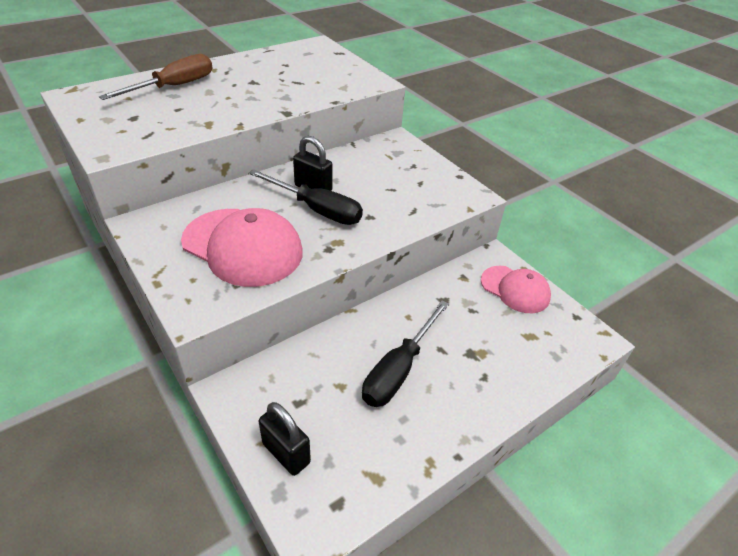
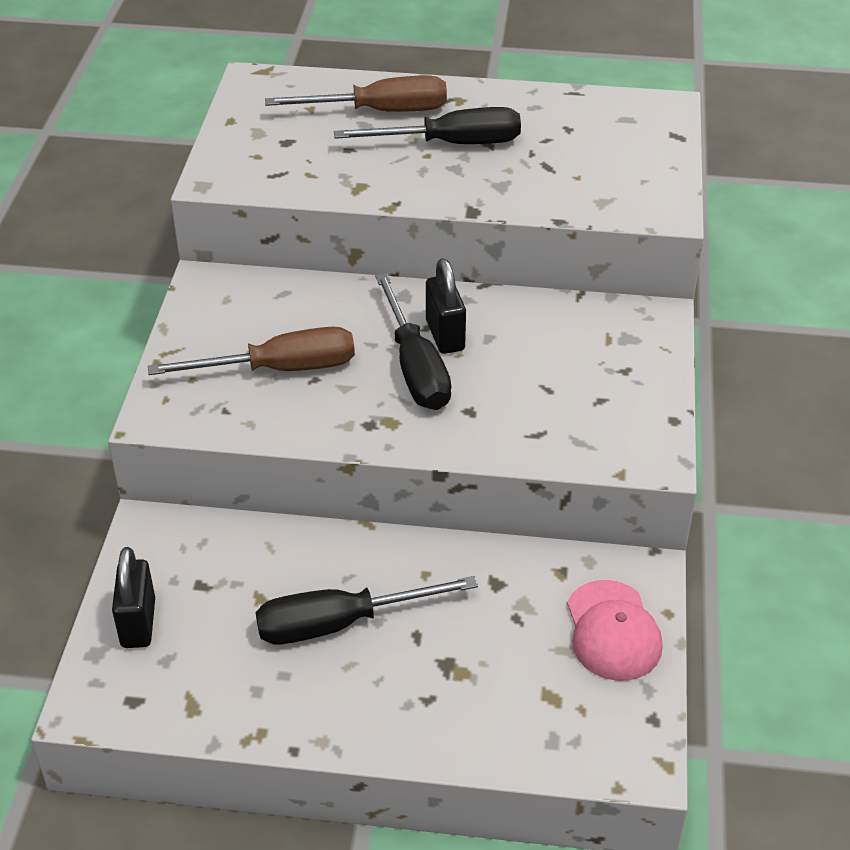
camera: 45 degrees right, 0 degrees up
pink cap [181,208,303,287] -> brown screwdriver [148,327,355,375]
none -> black screwdriver [334,107,521,144]

